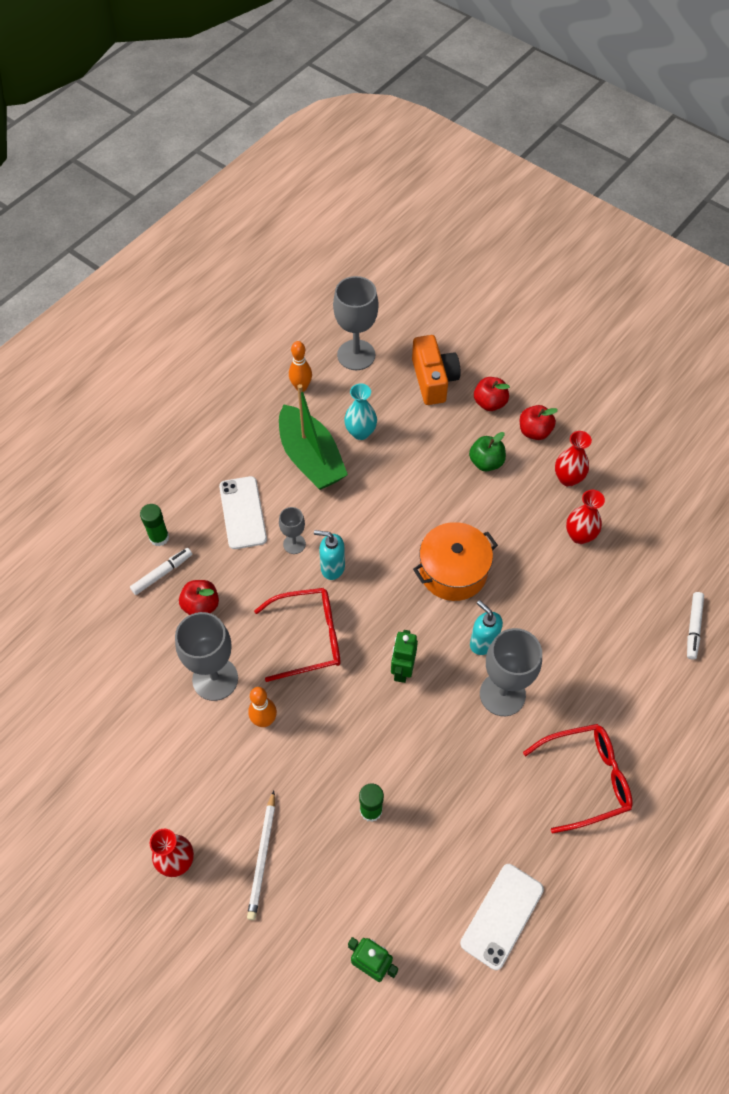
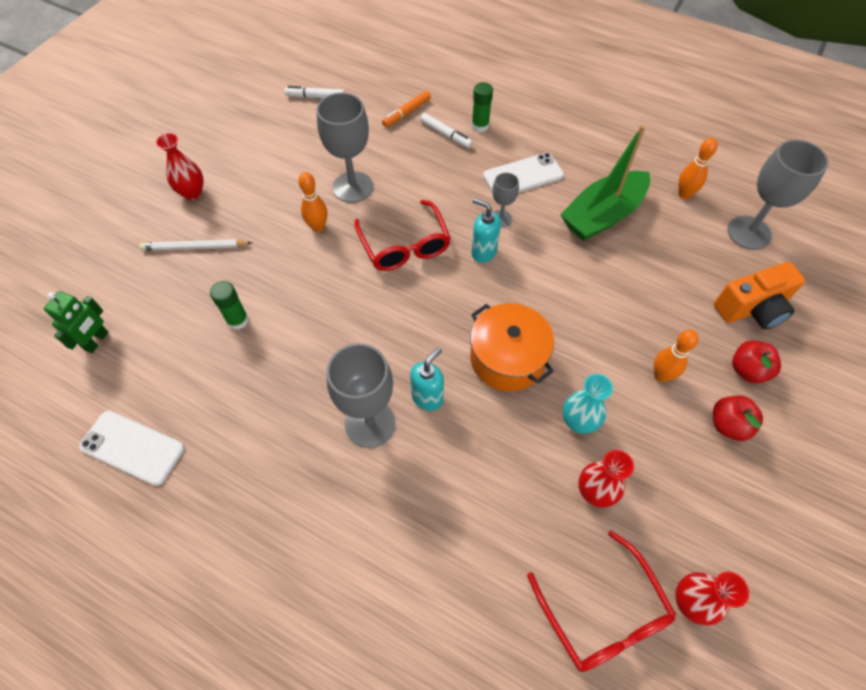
camera: 80 degrees right, 0 degrees up
red apple [179,580,219,615] -> none
turquoise soap dispenser [314,530,345,580] -> turquoise soap dispenser turned 60 degrees counterclockwise [471,198,501,263]
turquoise vase [344,384,377,440] -> turquoise vase moved to [563,374,613,434]
green robot [391,630,418,683] -> none
green apple [469,432,506,471] -> orange bowling pin [654,330,699,382]
red glasses [523,724,633,834] -> red glasses moved to [527,531,676,672]
red vase [555,431,592,487] -> red vase moved to [675,571,749,625]
white marker [687,592,704,659] -> white marker moved to [284,86,345,98]
none -> orange marker [382,91,431,127]

